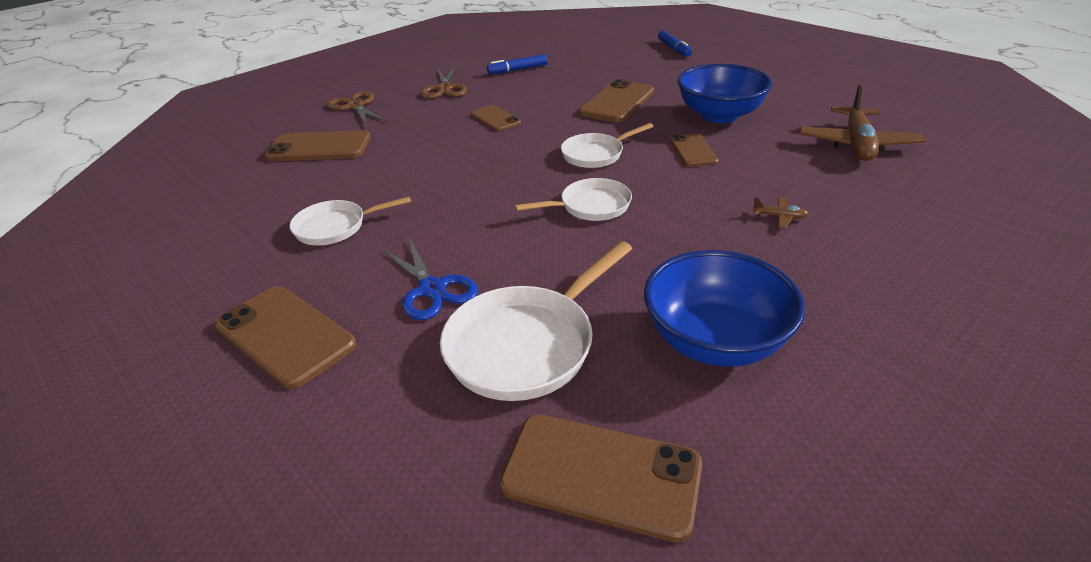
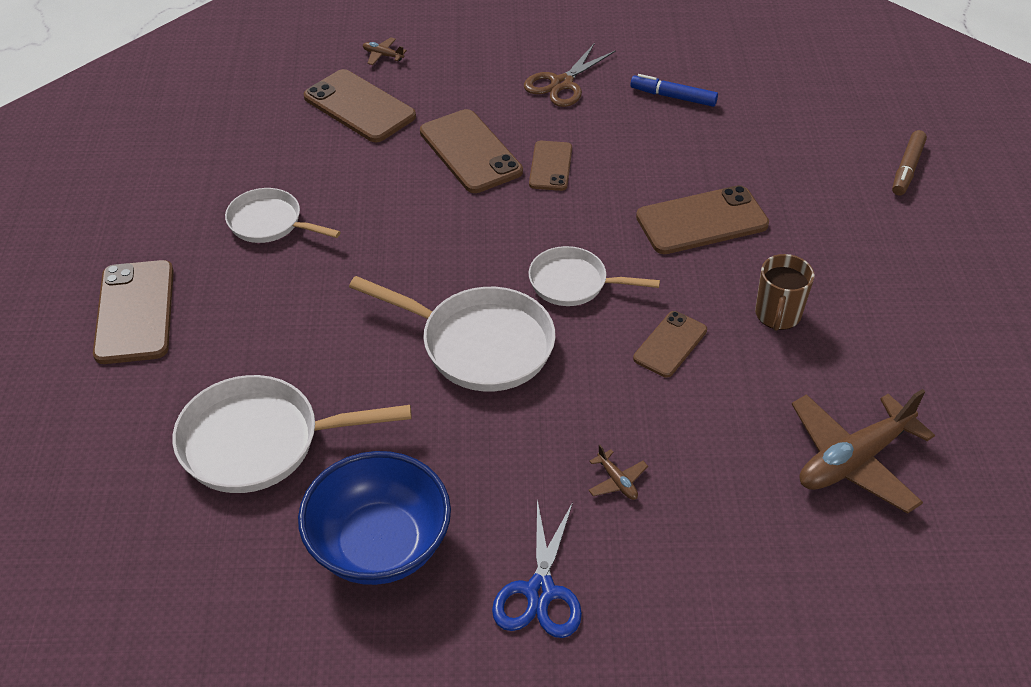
camera: 40 degrees right, 10 degrees up
brown scissors [327,91,388,126] -> none
blue scissors [382,238,478,320] -> blue scissors moved to [492,499,582,638]
brown phone [500,414,702,543] -> brown phone moved to [420,109,523,193]
white pan [515,178,632,221] -> white pan [349,276,555,391], size x1.61
blue marker [658,31,692,57] -> brown marker [892,130,927,196]
blue bowl [677,64,772,123] -> brown mug [755,254,814,331]
none -> brown plane [363,37,407,65]

